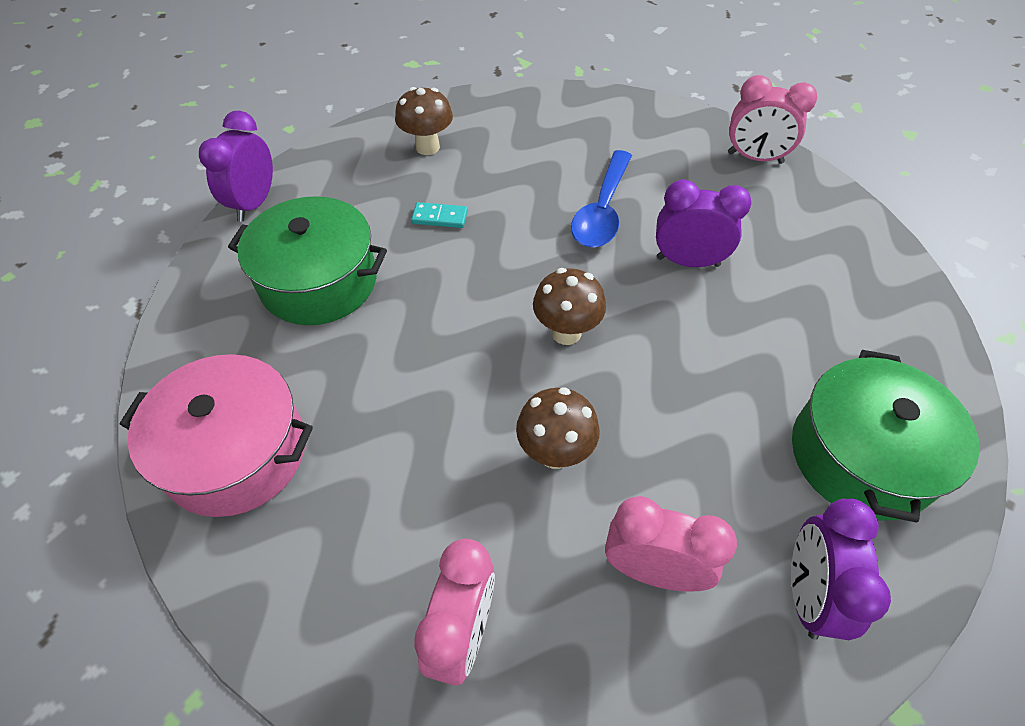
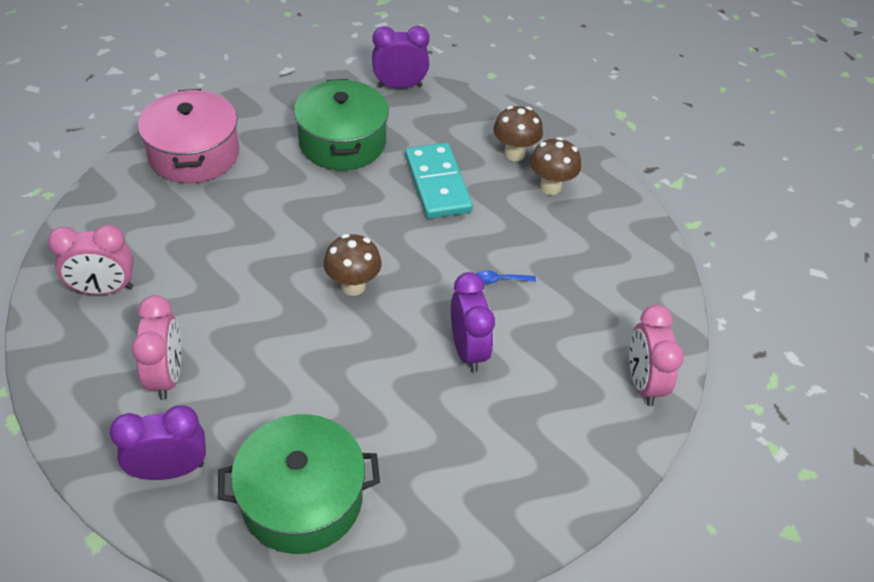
camera: 65 degrees right, 5 degrees down
turquoise domino [411,202,468,228] -> turquoise domino [405,143,473,219], size x2.15
brown mushroom [516,387,600,469] -> brown mushroom moved to [530,137,581,195]
blue spoon [571,150,632,247] -> blue spoon [476,270,536,284], size x0.44

